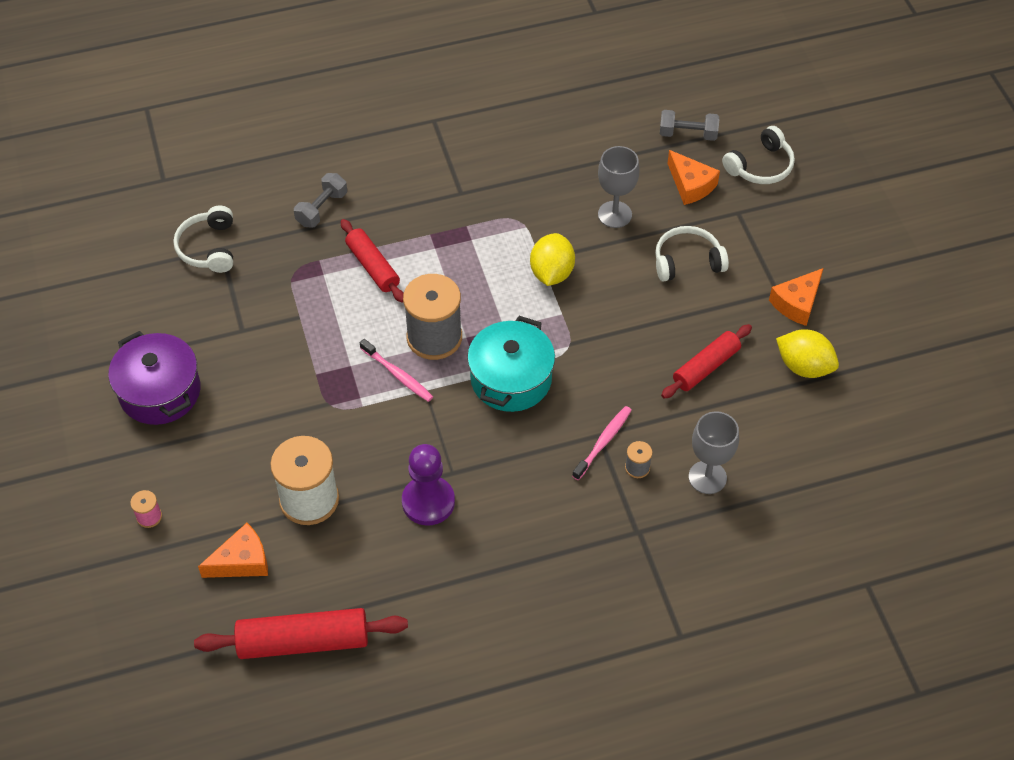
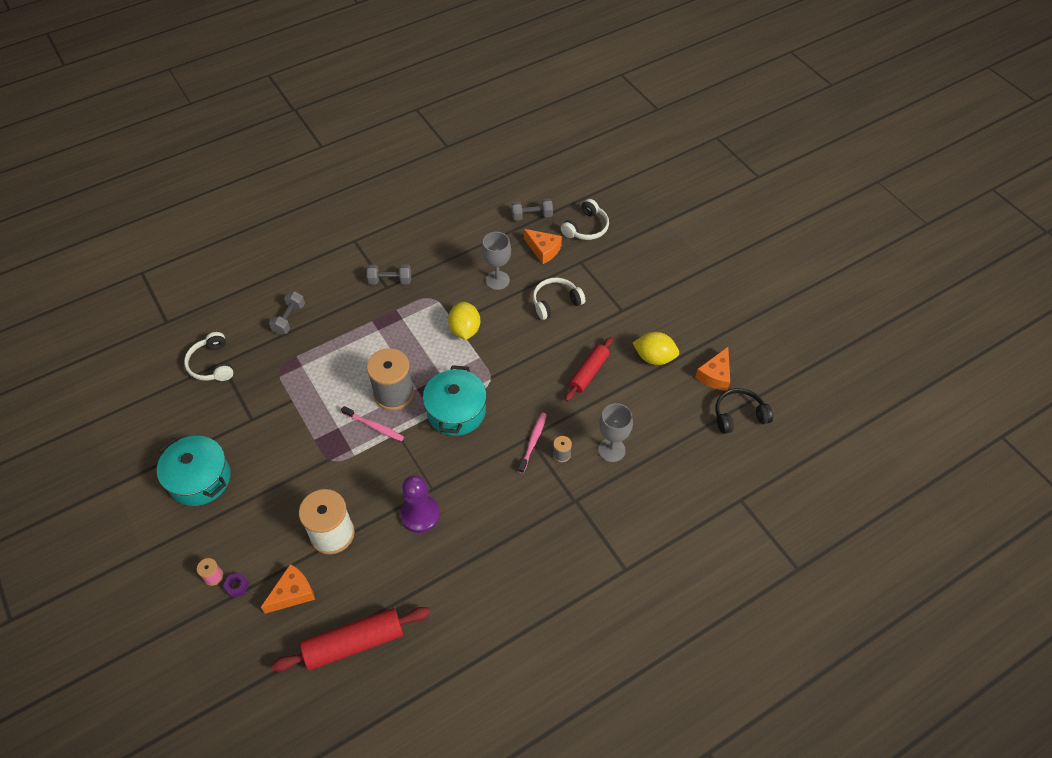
camera: 15 degrees left, 0 degrees up
purple pot [108,331,201,425] -> turquoise pot [157,436,230,506]
red rolling pin [341,219,403,303] -> none
orange cheese [769,268,823,326] -> orange cheese moved to [695,347,730,391]
none -> purple nut [223,573,249,598]
none -> grey dumbbell [367,265,411,284]
none -> black headphones [715,388,773,434]

